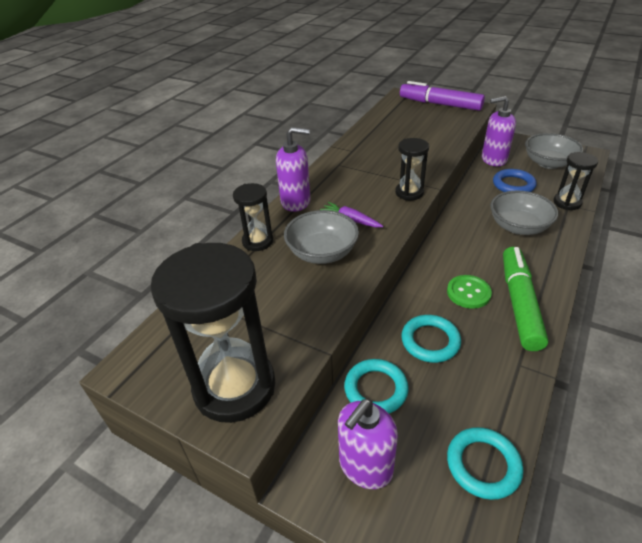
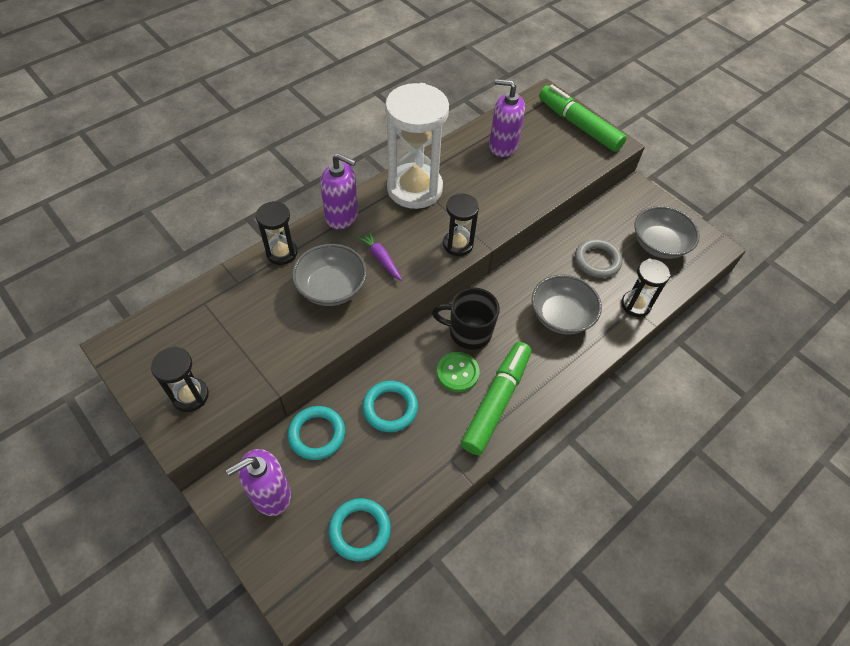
camera: 15 degrees right, 15 degrees up
black hourglass [150,243,276,423] -> black hourglass [151,346,209,412], size x0.52
purple marker [400,81,485,111] -> green marker [539,85,626,152]
purple soap dispenser [482,96,516,167] -> purple soap dispenser moved to [489,79,525,157]
blue ring [493,169,537,192] -> grey ring [575,239,622,278]
none -> white hourglass [385,83,449,209]
none -> black mug [432,288,500,350]

